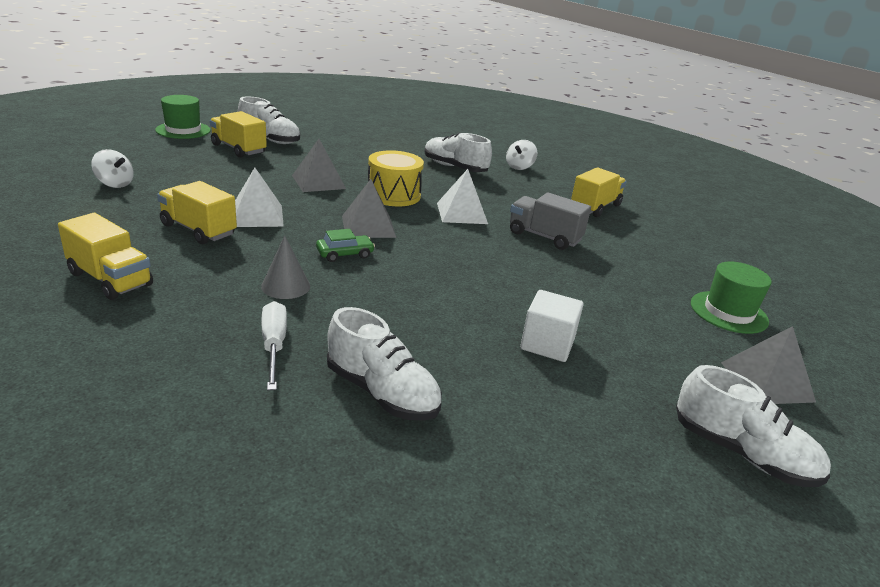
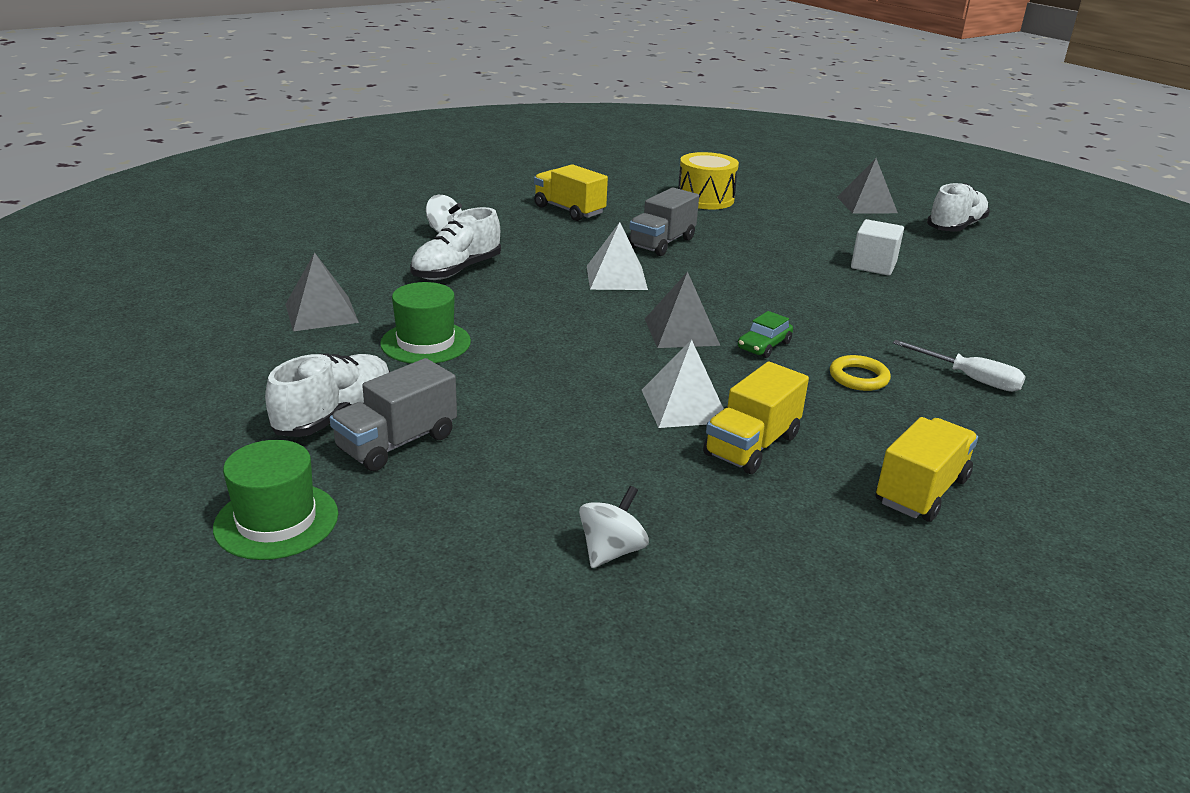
camera: 85 degrees left, 0 degrees up
yellow truck [210,111,267,158] -> grey truck [330,358,457,471]
grey cone [261,235,310,299] -> yellow ring [830,355,891,391]
white screwdriver [261,301,287,390] -> white screwdriver turned 135 degrees counterclockwise [893,340,1026,392]
grey pyramid [292,139,346,192] -> grey pyramid moved to [285,252,359,331]
green car [316,229,375,262] -> green car turned 120 degrees counterclockwise [738,311,793,358]
white shoe [327,307,442,421] -> none
yellow drum [368,150,424,206] -> yellow drum moved to [679,152,739,209]
green hat [691,261,772,334] -> green hat moved to [380,282,471,363]

